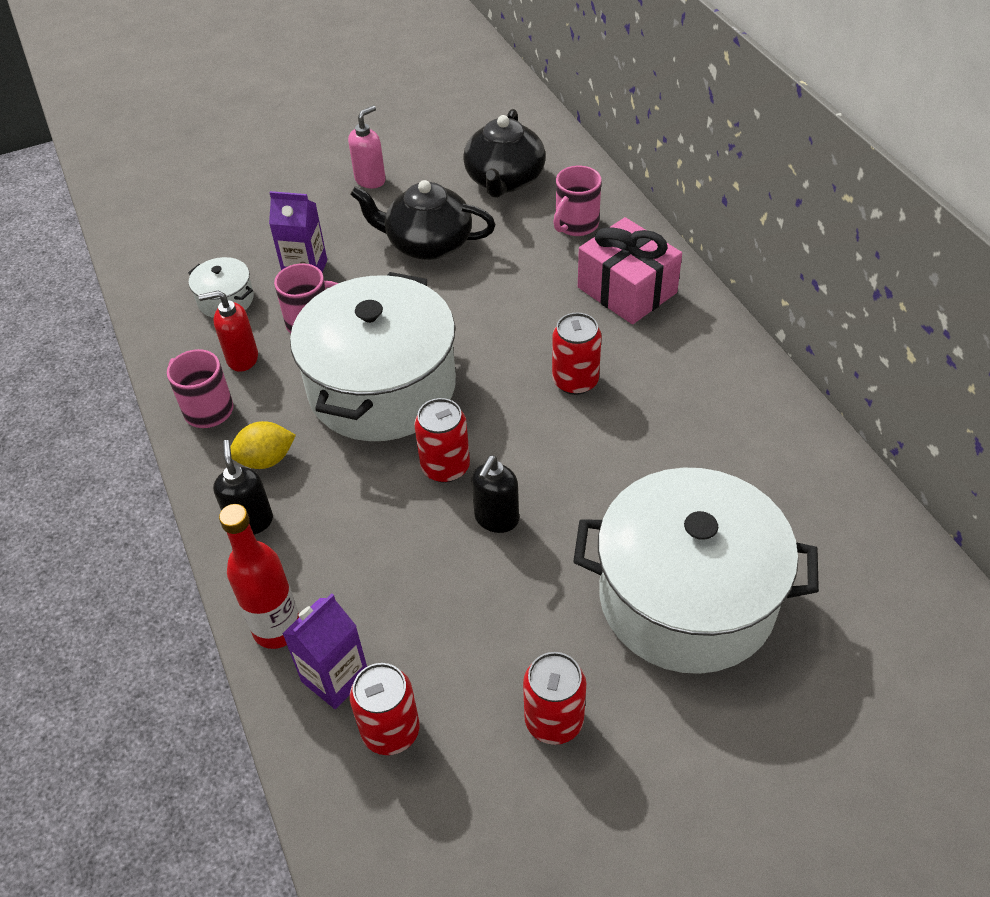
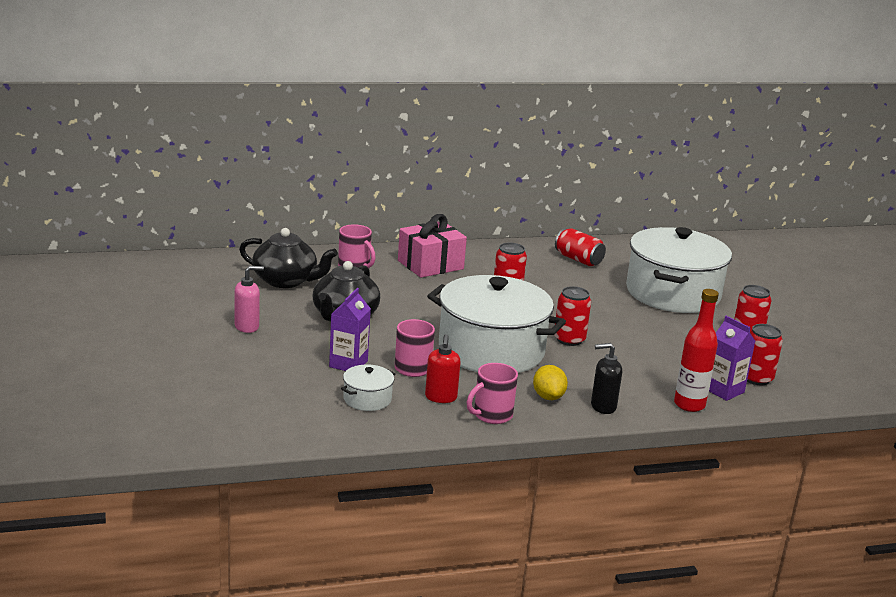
camera: 85 degrees left, 25 degrees down
pink soap dispenser [348,105,386,188] -> pink soap dispenser turned 105 degrees clockwise [235,266,264,333]
black soap dispenser [471,455,519,533] -> none
none -> red can [555,228,606,267]

